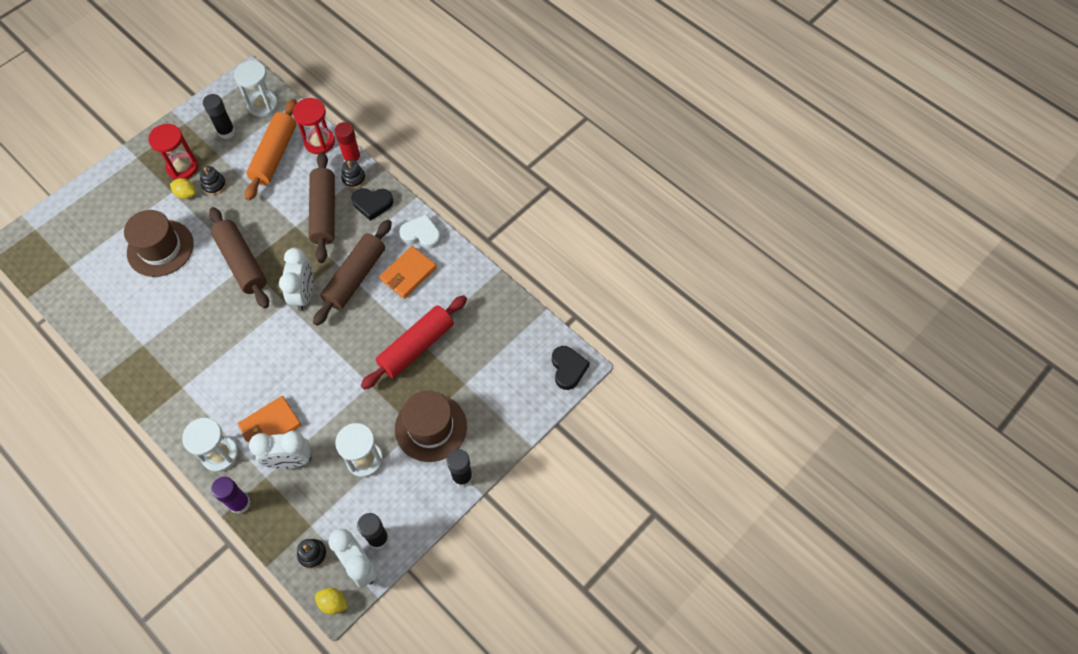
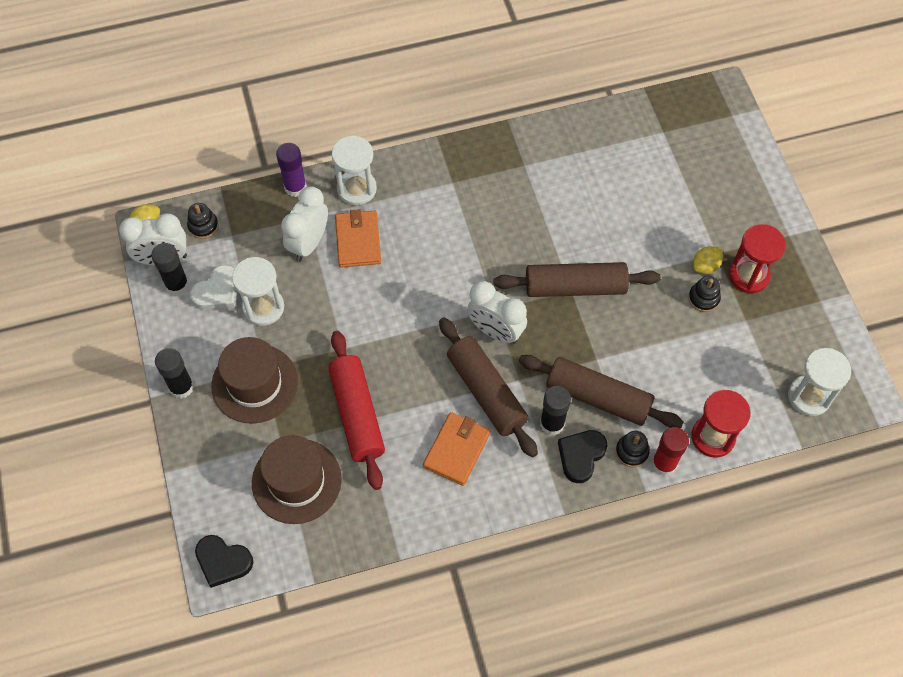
camera: 120 degrees right, 0 degrees up
brown hat [124,210,194,277] -> brown hat moved to [252,435,342,524]
black glue stick [203,94,235,139] -> black glue stick moved to [540,386,571,435]
orange rolling pin [245,99,297,201] -> none
orange wallet [379,246,437,299] -> orange wallet turned 45 degrees clockwise [423,412,490,486]
white heart [399,214,441,249] -> white heart moved to [190,265,237,310]

